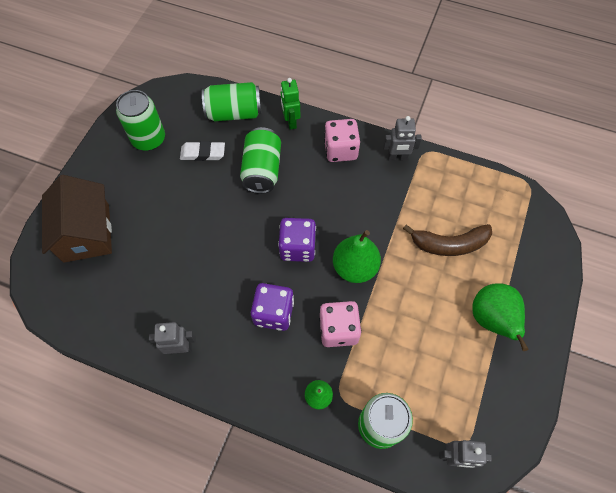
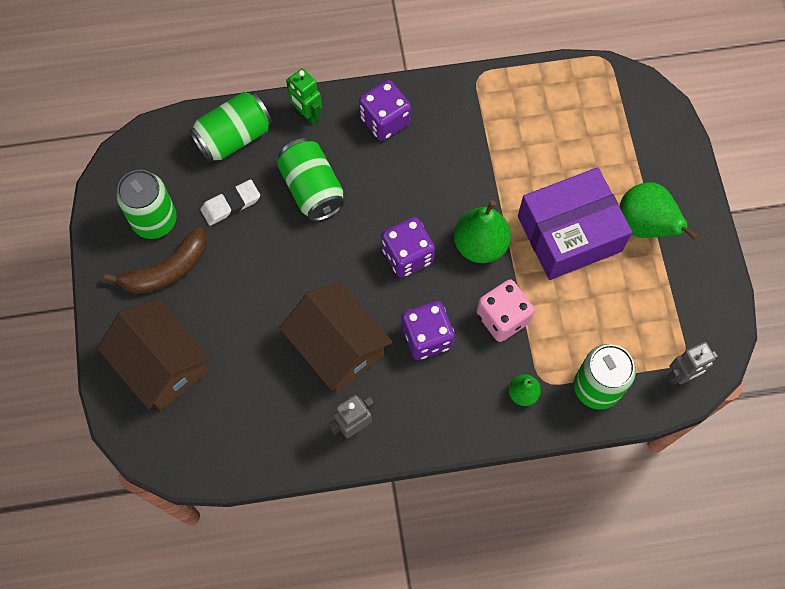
camera: 30 degrees left, 5 degrees up
pink dice [324,119,360,162] -> purple dice [359,80,411,141]
grey robot [383,116,422,161] -> none
brown banana [403,224,492,256] -> brown banana moved to [104,227,207,294]
none -> brown house [280,282,393,393]
none -> purple box [518,167,632,280]

